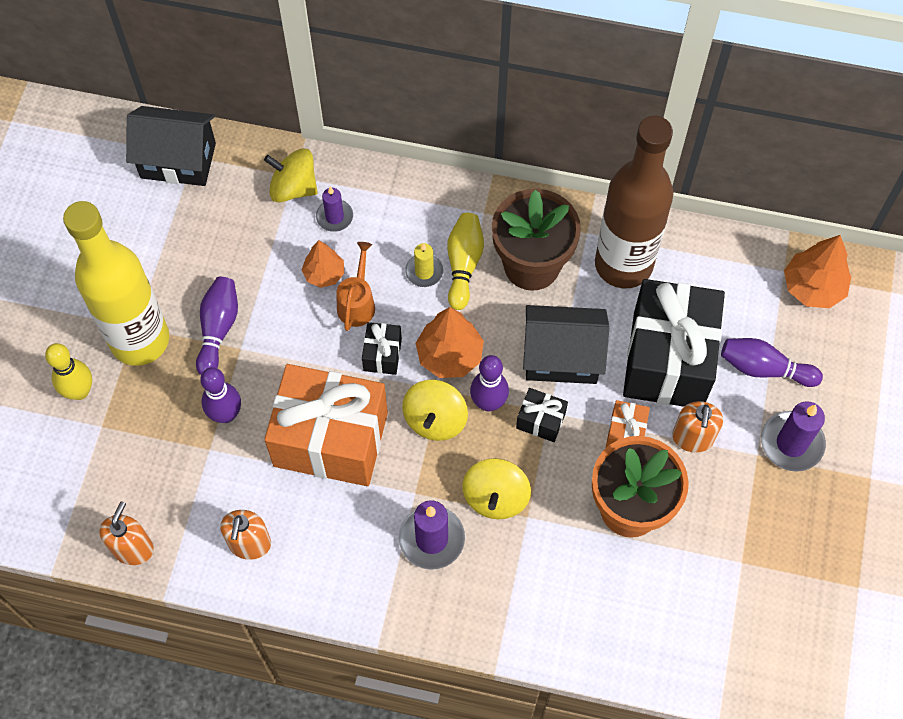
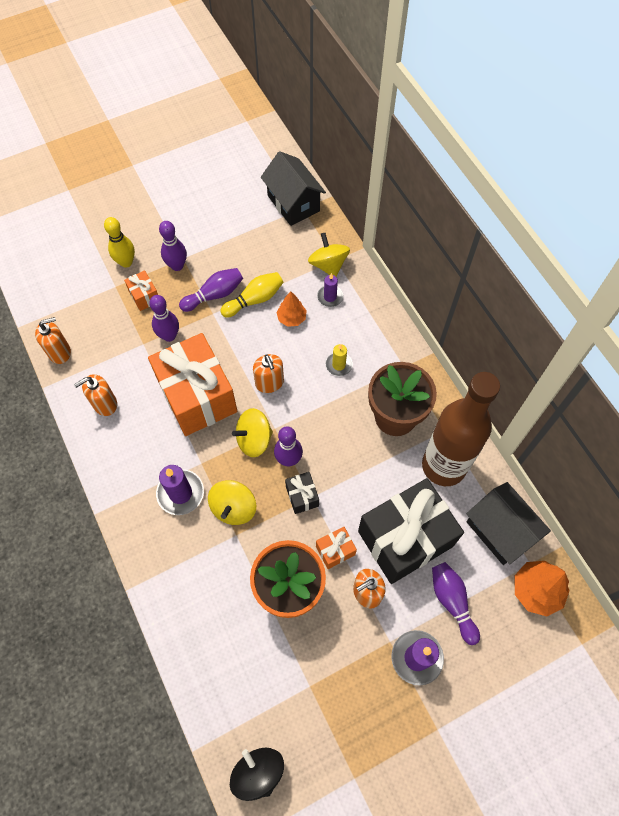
camera: 50 degrees right, 0 degrees up
yellow bottle [63,201,169,366] -> purple bowling pin [159,221,187,271]
orange watering can [336,242,375,331] -> none
black gift [362,322,402,375] -> orange soap dispenser [253,354,284,393]
orange tree [416,307,484,378] -> none
yellow bowling pin [447,213,484,310] -> yellow bowling pin moved to [220,272,283,318]
yellow spinning top [462,458,531,519] -> yellow spinning top turned 45 degrees counterclockwise [208,480,256,525]
black house [523,305,609,384] -> black house moved to [466,482,551,565]
none -> orange gift [124,270,158,311]
none -> black spinning top [230,748,284,801]

